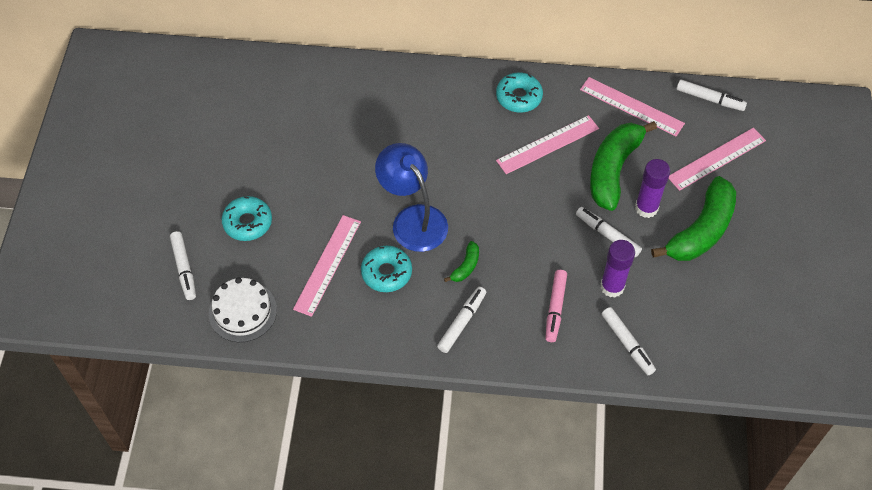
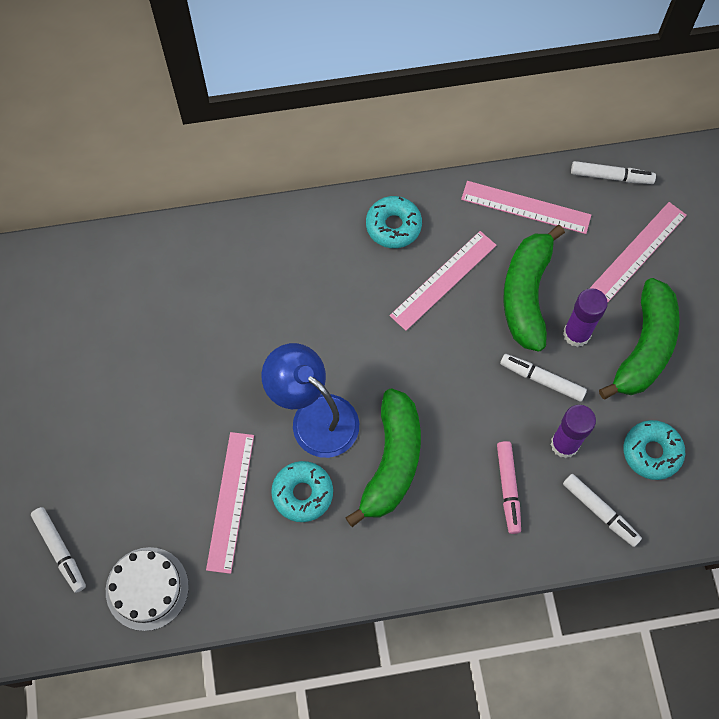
camera: 15 degrees left, 10 degrees up
turquoise donut [222,196,272,241] -> turquoise donut moved to [623,420,685,480]
white marker [437,287,486,353] -> none
green banana [444,241,479,282] -> green banana [346,388,421,527], size x2.28

